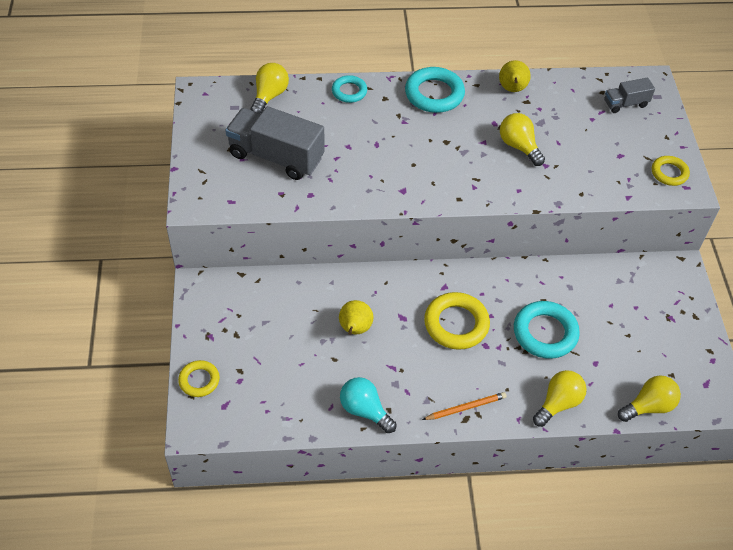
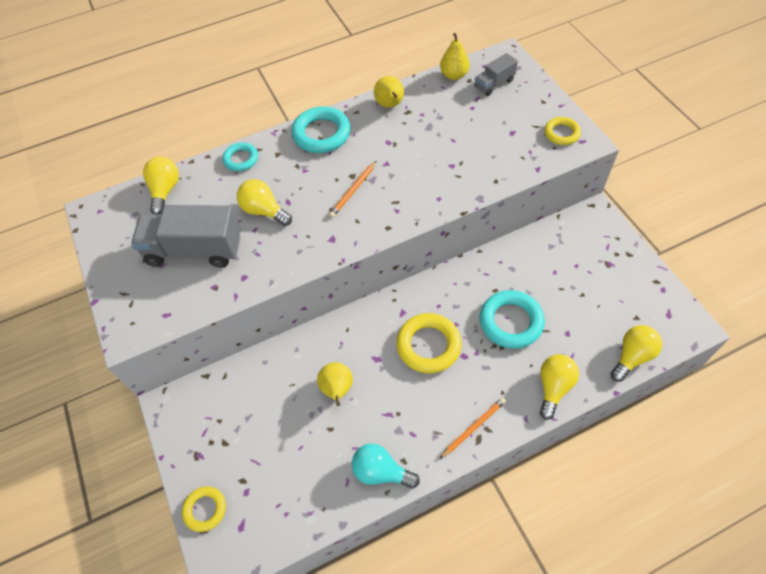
camera: 15 degrees left, 5 degrees up
yellow light bulb [500,113,545,166] -> yellow light bulb moved to [237,179,292,226]
none -> orange pencil [329,161,376,217]
none -> yellow pear [440,33,470,80]

